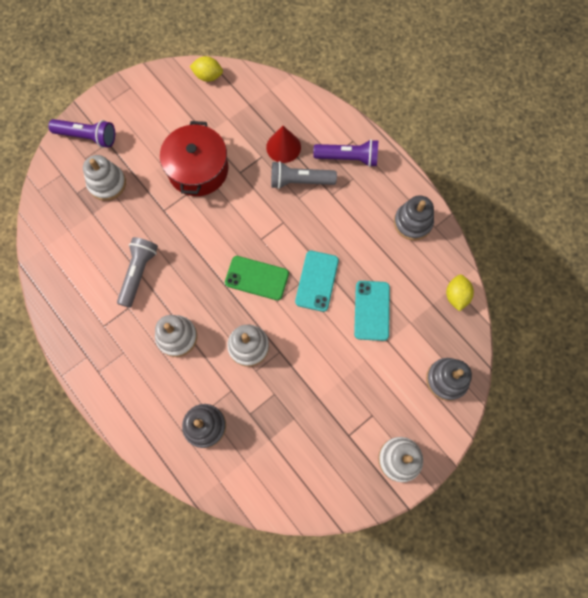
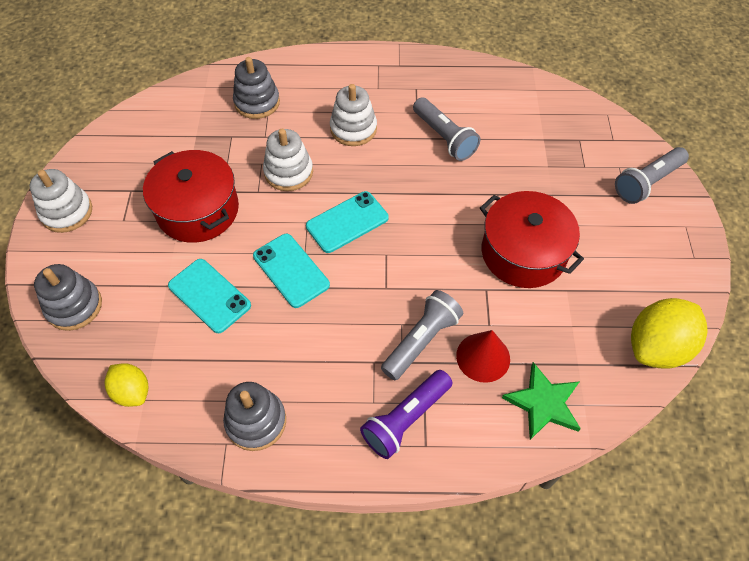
camera: 130 degrees right, 15 degrees down
purple flashlight [48,119,115,148] -> grey flashlight [615,147,689,204]
white stacking toy [83,155,126,201] -> none
yellow lemon [189,56,223,82] -> yellow lemon [631,298,708,369], size x1.72
green phone [225,256,289,300] -> turquoise phone [306,191,389,253]
none -> red pot [143,150,239,243]
none -> green star [502,362,581,440]

